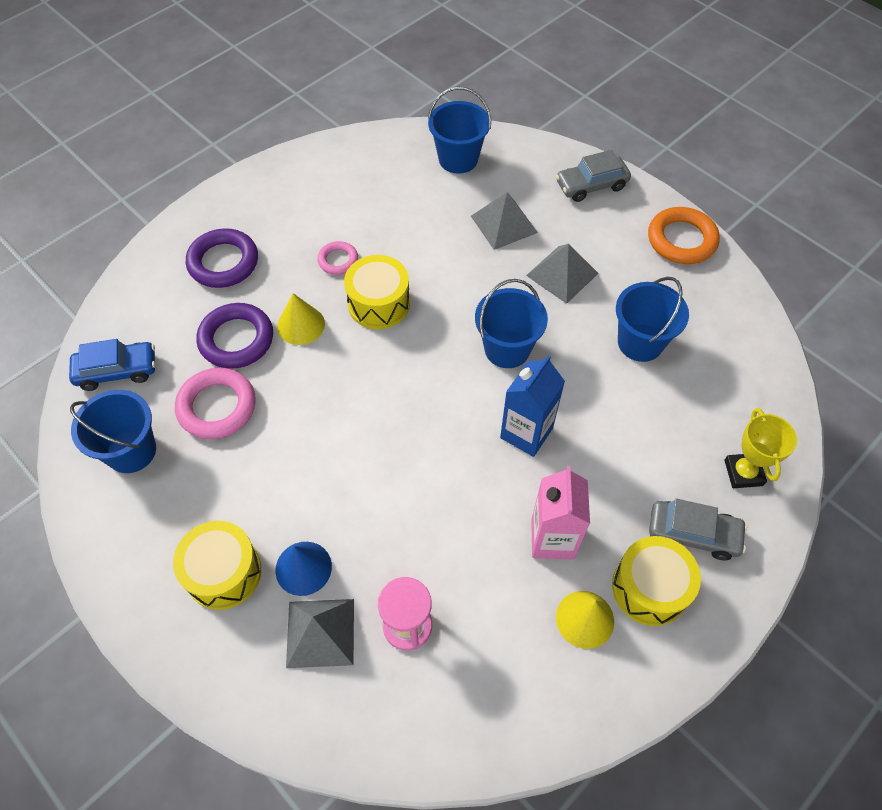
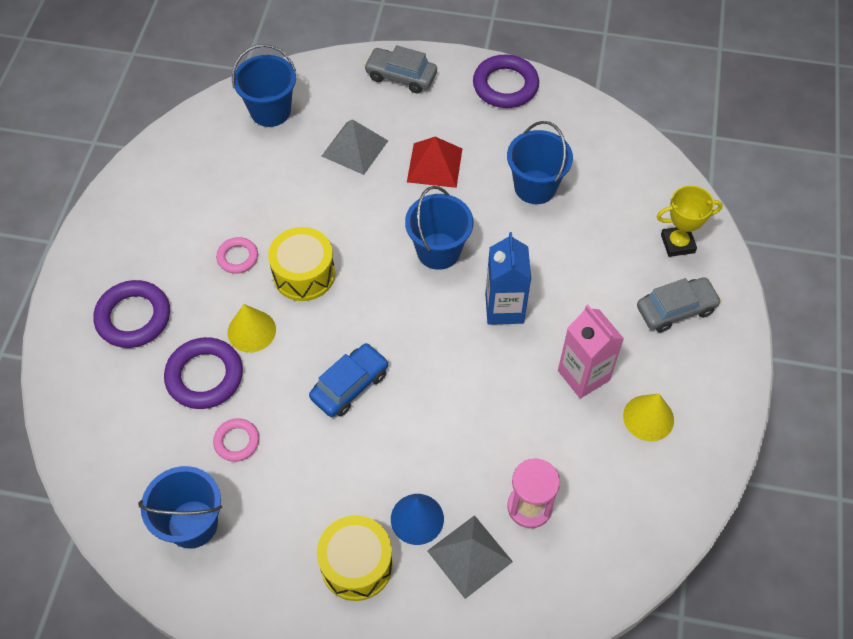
camera: 35 degrees left, 0 degrees up
blue car [69,339,155,391] -> blue car moved to [309,343,389,417]
pink ring [175,368,256,439] -> pink ring [213,418,259,462], size x0.57
grey pyramid [526,244,599,304] -> red pyramid [407,137,462,188]
grey car [556,150,631,202] -> grey car turned 75 degrees clockwise [364,45,437,94]
yellow drum [612,536,701,626] -> none
orange ring [648,207,720,264] -> purple ring [473,54,539,108]
yellow trophy [724,408,797,488] -> yellow trophy turned 60 degrees counterclockwise [657,185,723,257]

